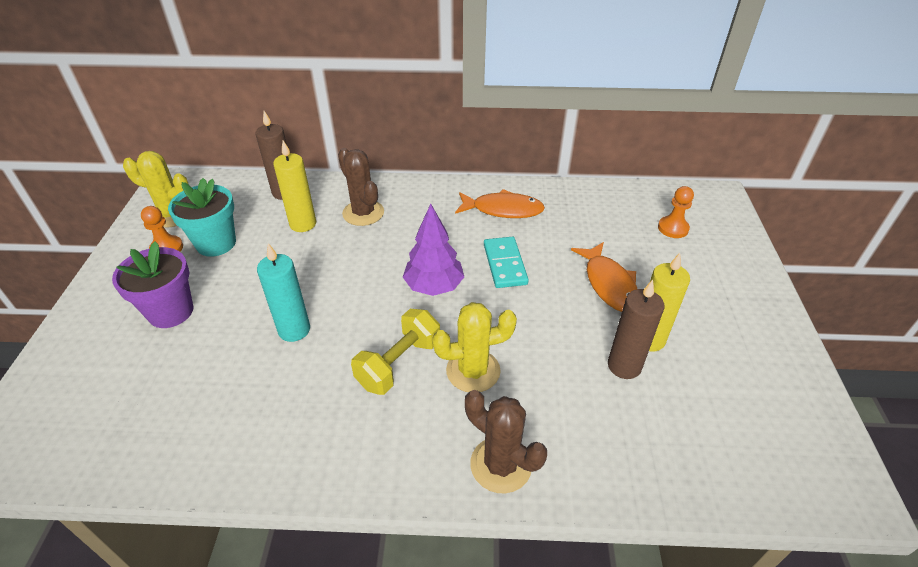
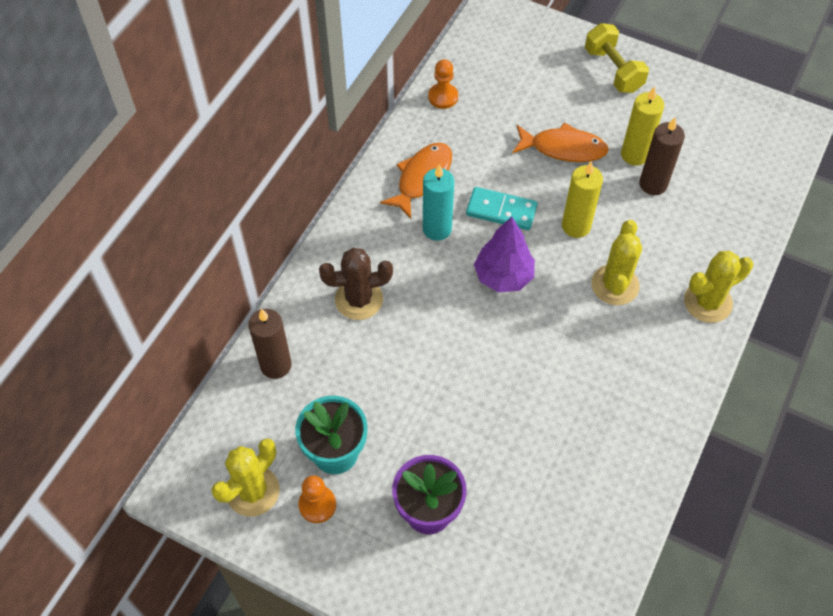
camera: 65 degrees left, 15 degrees up
turquoise candle [257,243,310,342] -> turquoise candle moved to [423,164,454,241]
yellow candle [273,141,316,232] -> yellow candle moved to [562,161,603,238]
yellow dumbbell [351,309,440,395] -> yellow dumbbell moved to [585,23,649,93]
brown cactus [465,390,547,493] -> yellow cactus [684,251,753,323]
orange pawn [658,186,694,238] -> orange pawn moved to [428,59,458,109]

